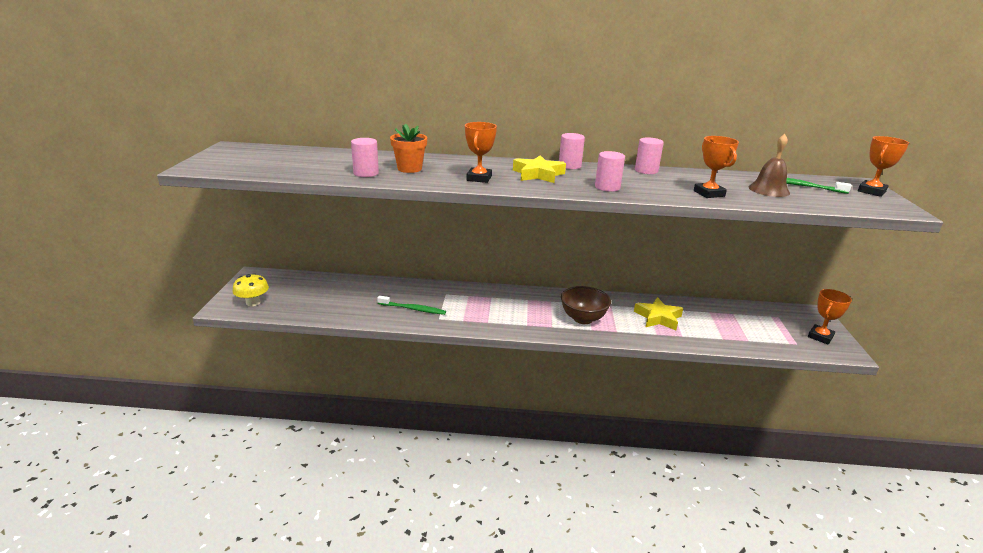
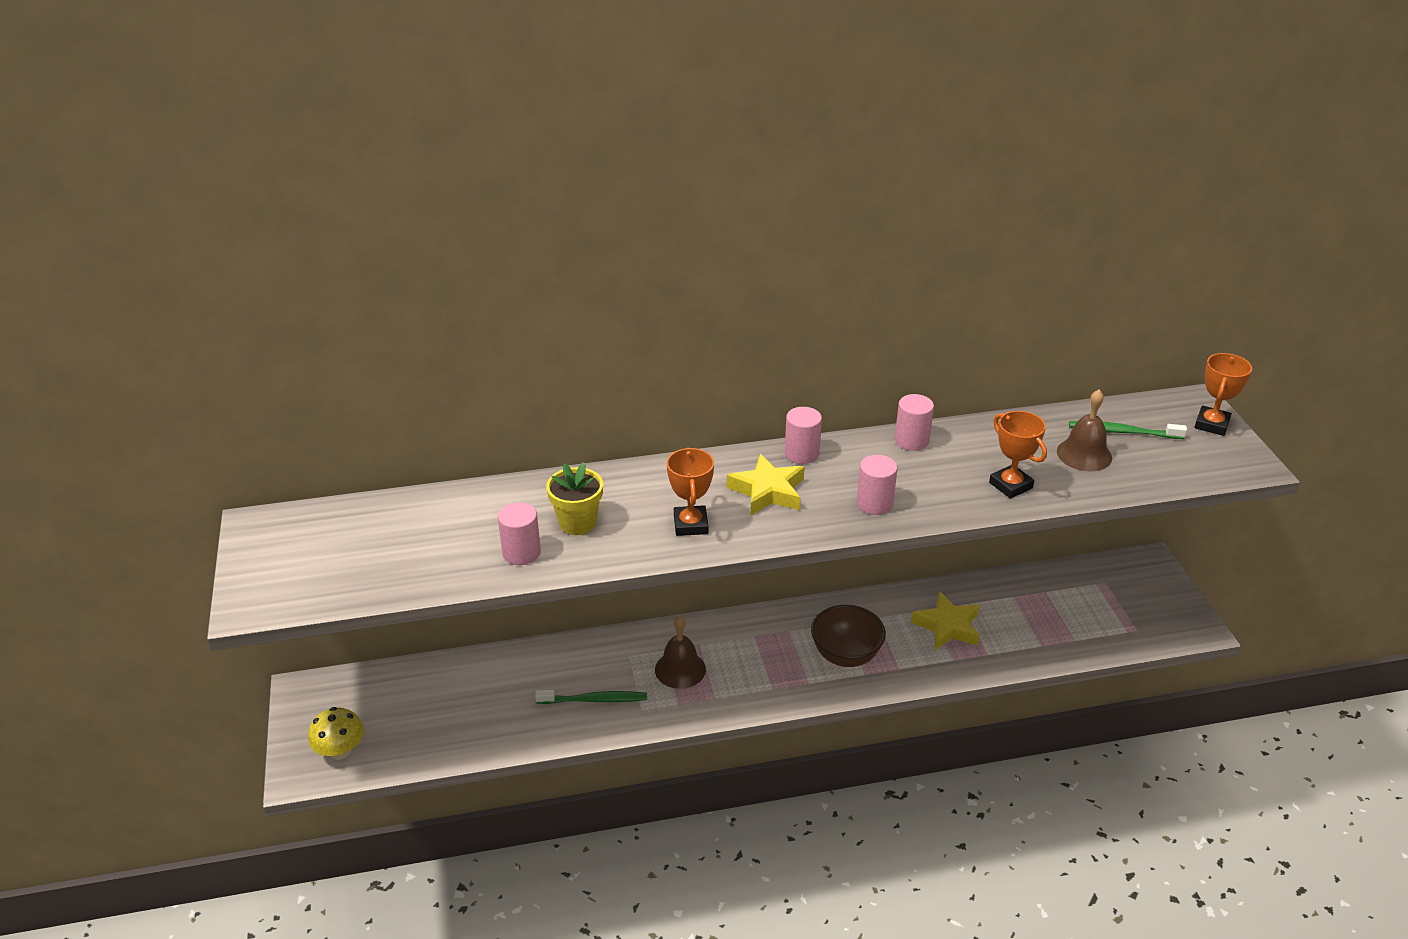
camera: 15 degrees left, 10 degrees up
orange flower pot [390,123,427,173] -> yellow flower pot [546,462,603,535]
orange trophy [808,289,852,344] -> none
none -> brown bell [655,616,706,689]

